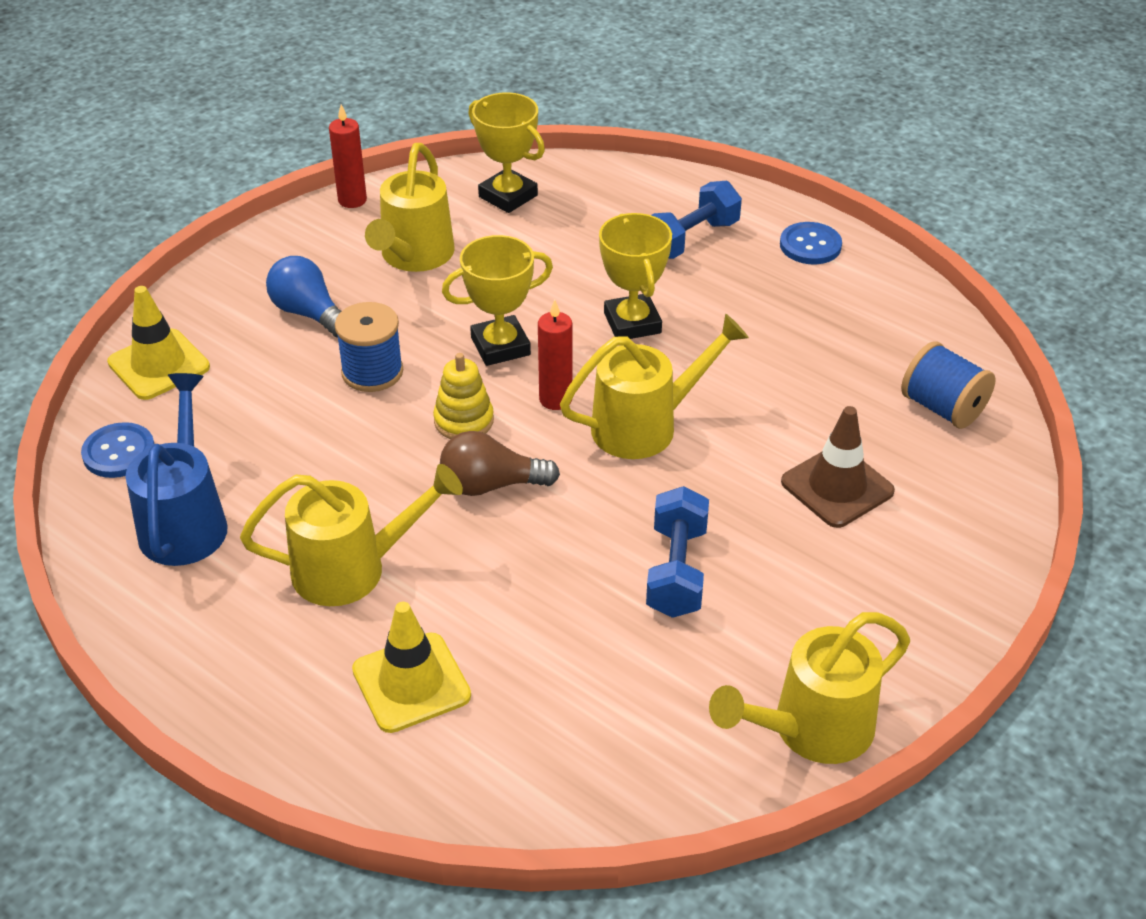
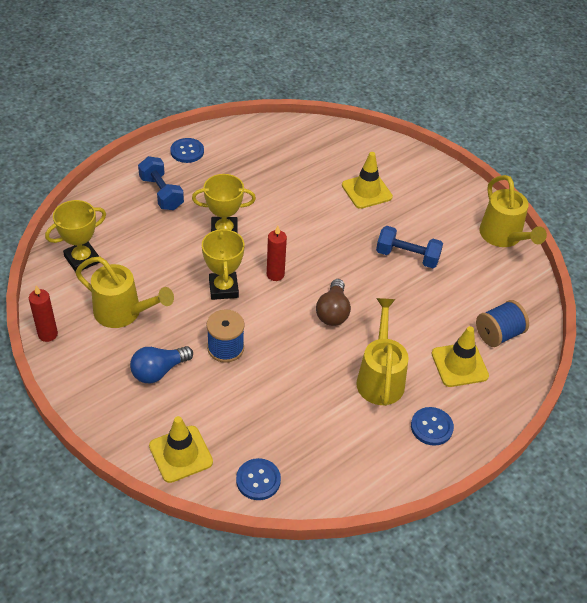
camera: 80 degrees left, 5 degrees up
blue watering can [126,373,228,566] -> none
yellow stacking toy [433,353,494,439] -> none
yellow watering can [560,314,749,459] -> none
brown traffic cone [781,406,895,528] -> yellow traffic cone [342,152,393,209]
blue spool [901,341,996,429] -> blue spool moved to [476,300,529,347]
none -> blue button [411,407,454,446]

